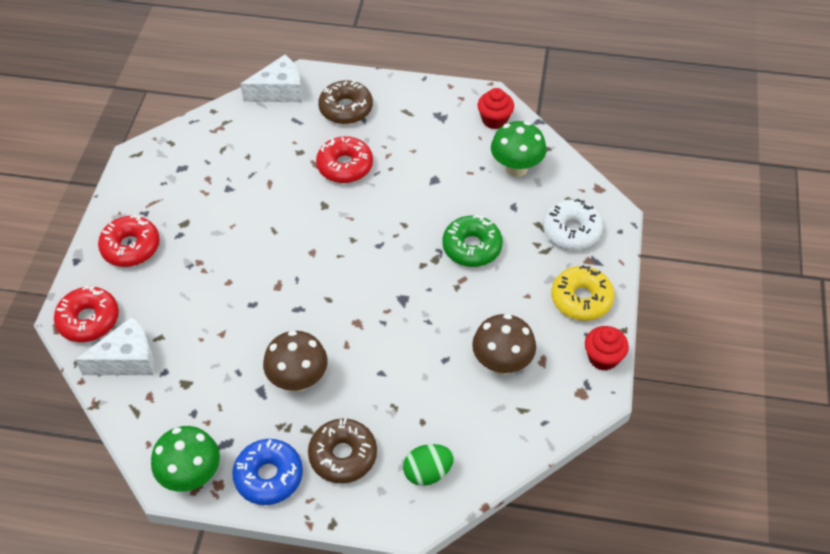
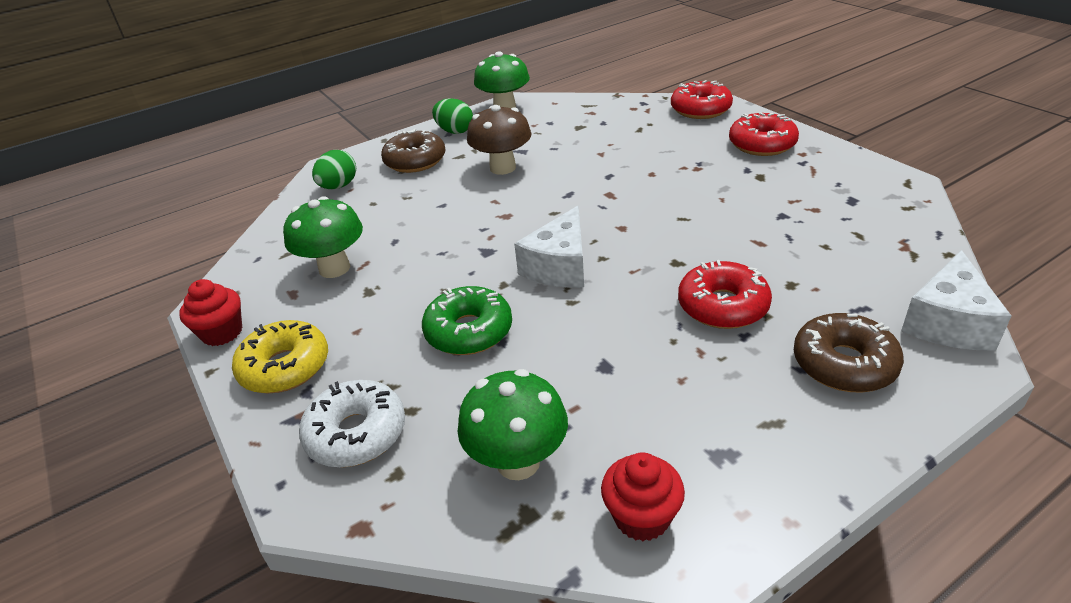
camera: 140 degrees right, 15 degrees down
white cheese [75,316,154,375] -> white cheese moved to [514,206,584,288]
blue donut [232,439,303,505] -> green egg [432,98,473,134]
brown mushroom [472,314,536,375] -> green mushroom [283,196,363,278]

